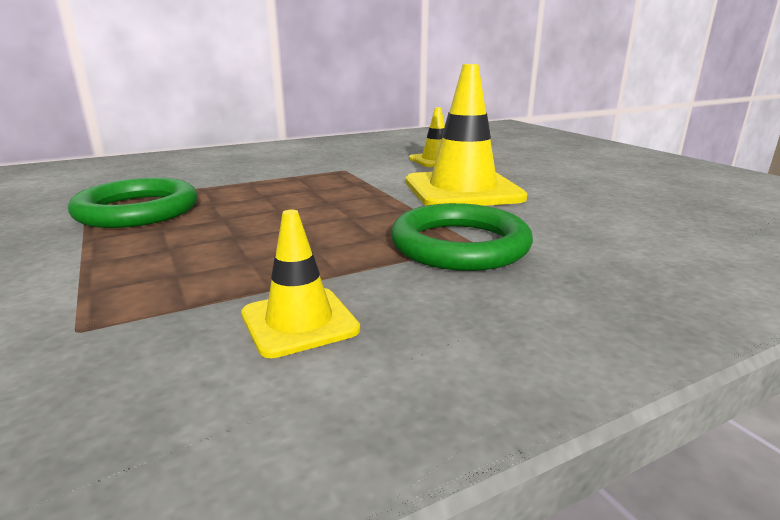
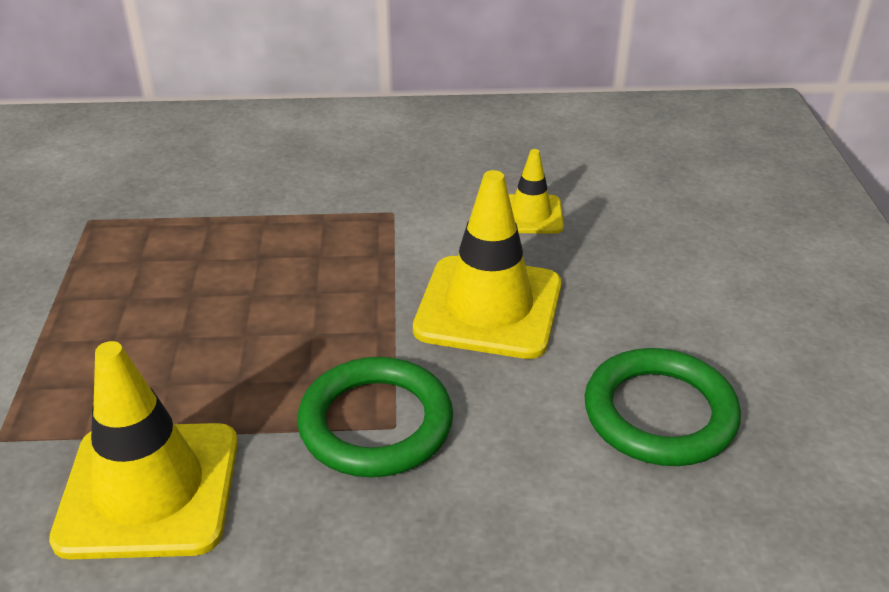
camera: 25 degrees right, 15 degrees up
green ring [68,178,197,228] -> green ring moved to [584,348,741,466]
yellow traffic cone [241,210,360,358] -> yellow traffic cone [49,341,238,559], size x1.87

